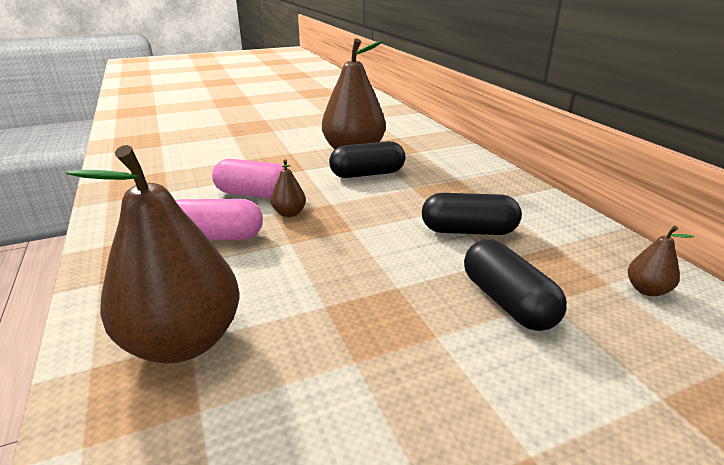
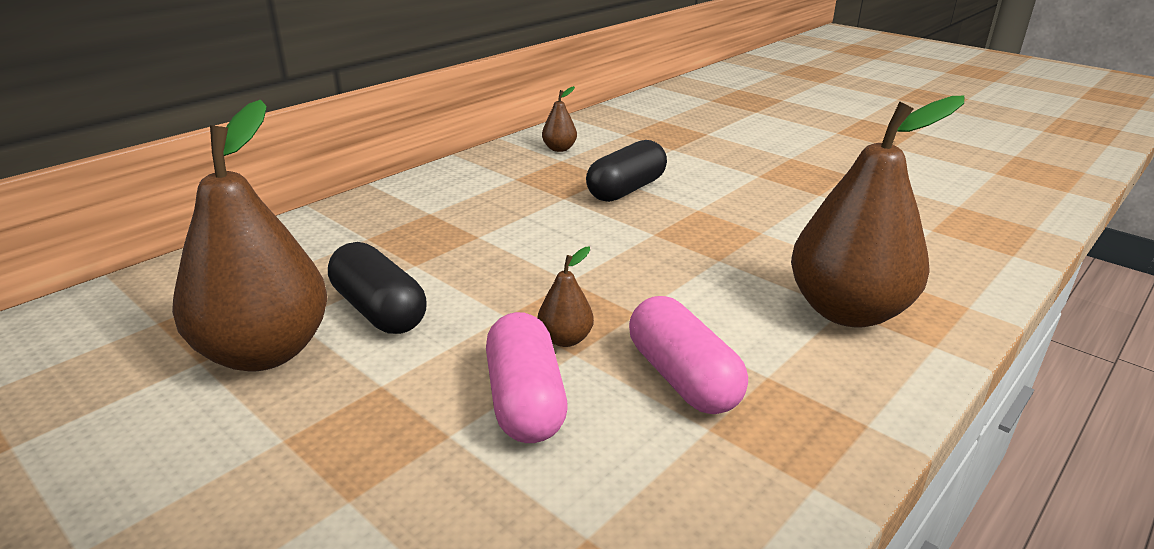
camera: 115 degrees left, 0 degrees up
black capsule [422,193,522,235] -> none

